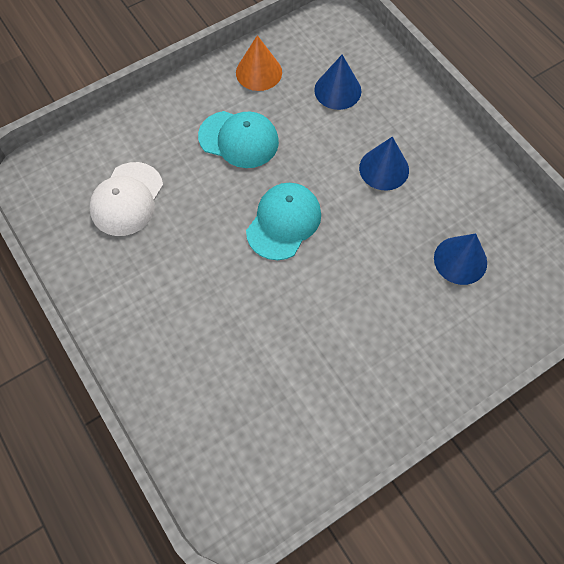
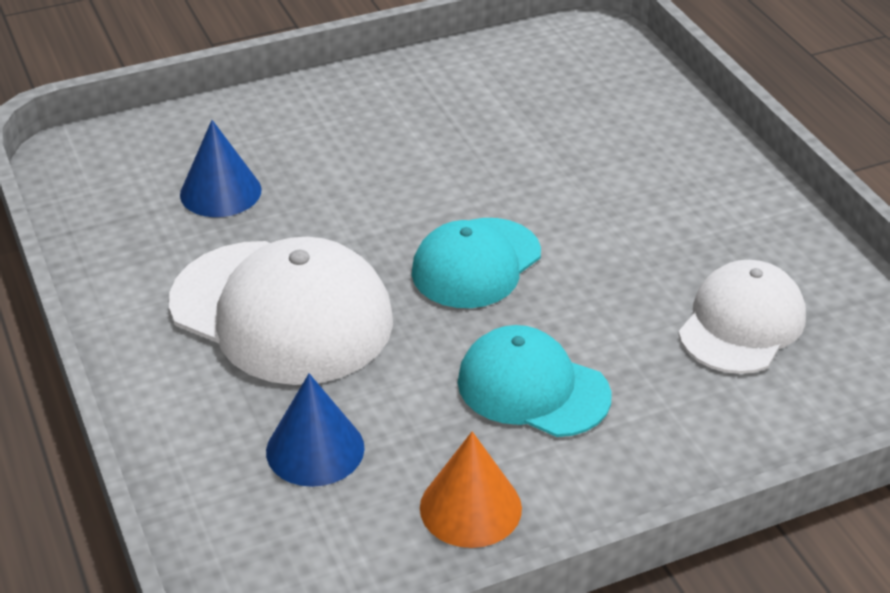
camera: 170 degrees left, 25 degrees down
blue cone [359,137,409,191] -> white cap [169,237,393,385]

